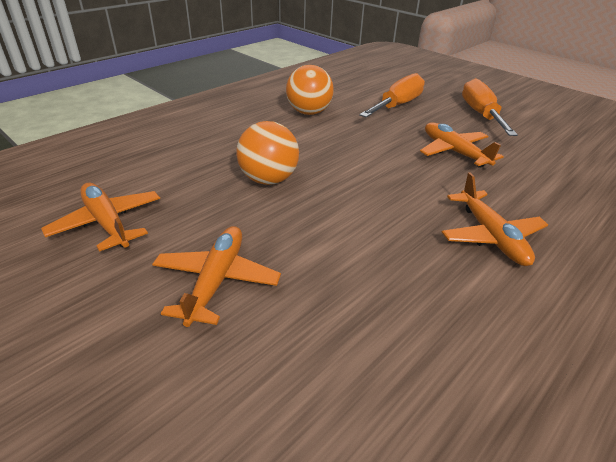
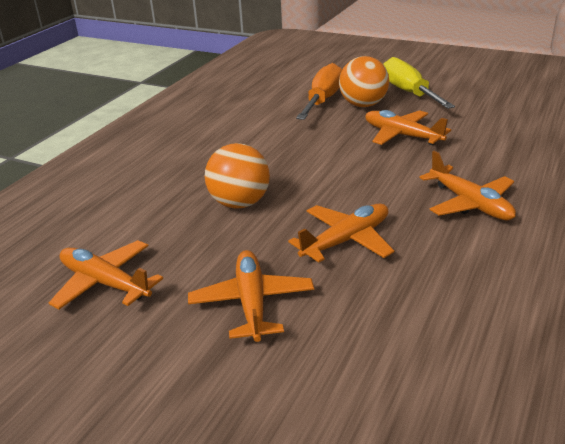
camera: 15 degrees left, 5 degrees down
orange ball [286,65,334,115] -> orange ball moved to [339,56,389,107]
orange screwdriver [462,78,518,136] -> yellow screwdriver [383,57,455,109]
none -> orange plane [288,203,394,262]

